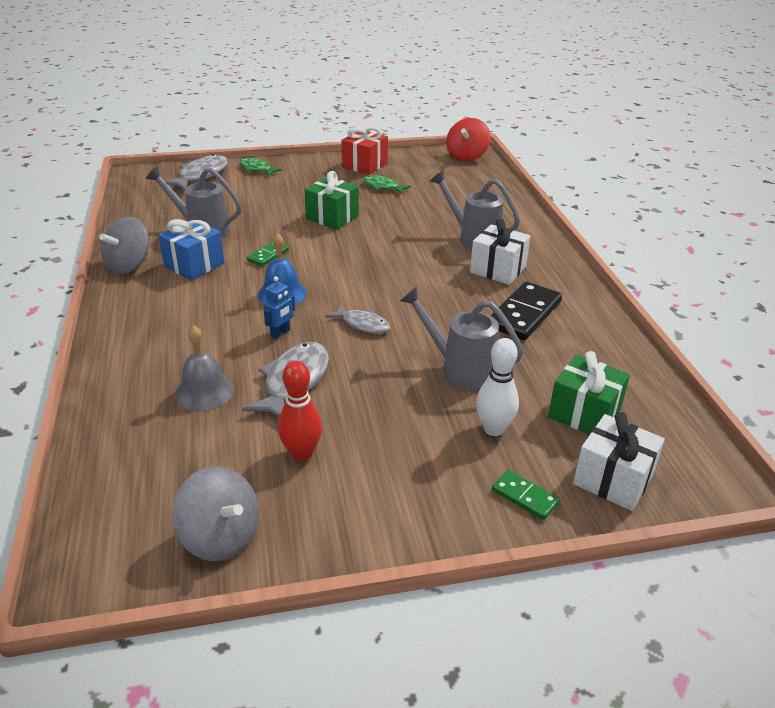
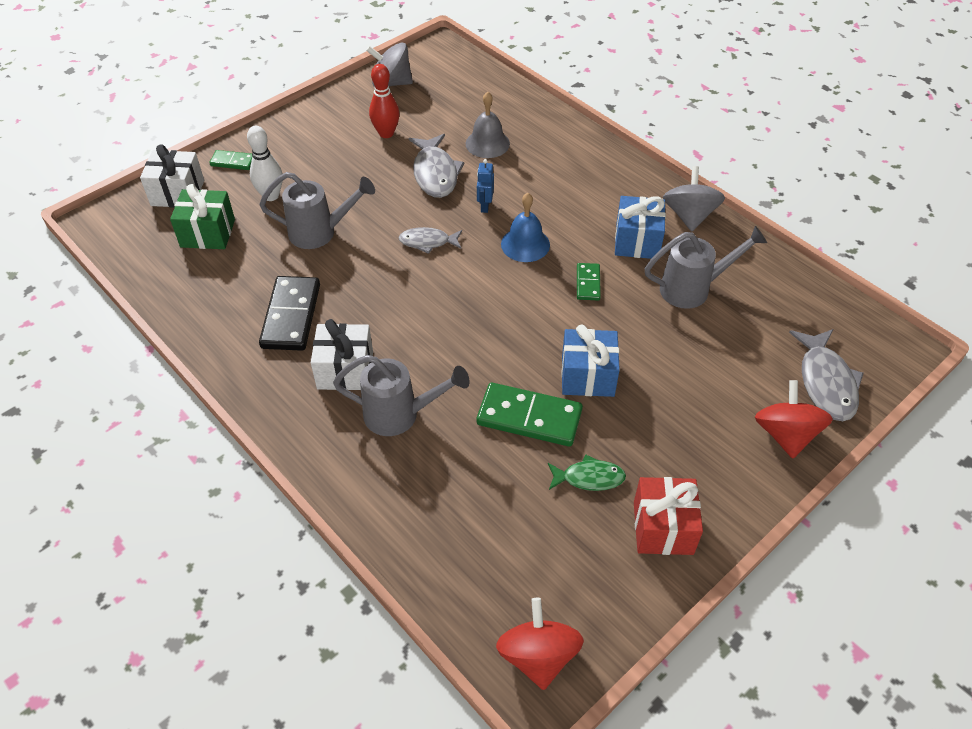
camera: 150 degrees right, 15 degrees up
green fish [239,158,282,176] -> red spinning top [755,380,833,458]
green gift [305,171,359,229] -> blue gift [561,325,620,397]
none -> green domino [477,382,583,447]

